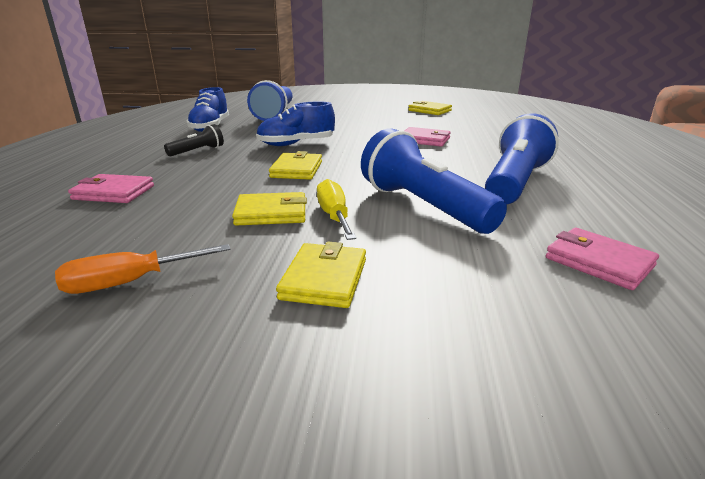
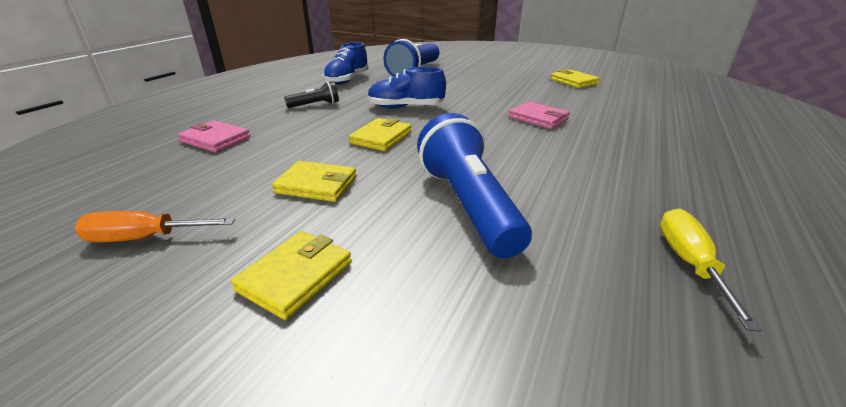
camera: 20 degrees right, 5 degrees up
yellow screwdriver [317,179,356,240] -> yellow screwdriver moved to [660,209,761,331]
blue flashlight [485,113,559,205] -> none
pink wallet [546,227,659,290] -> none

